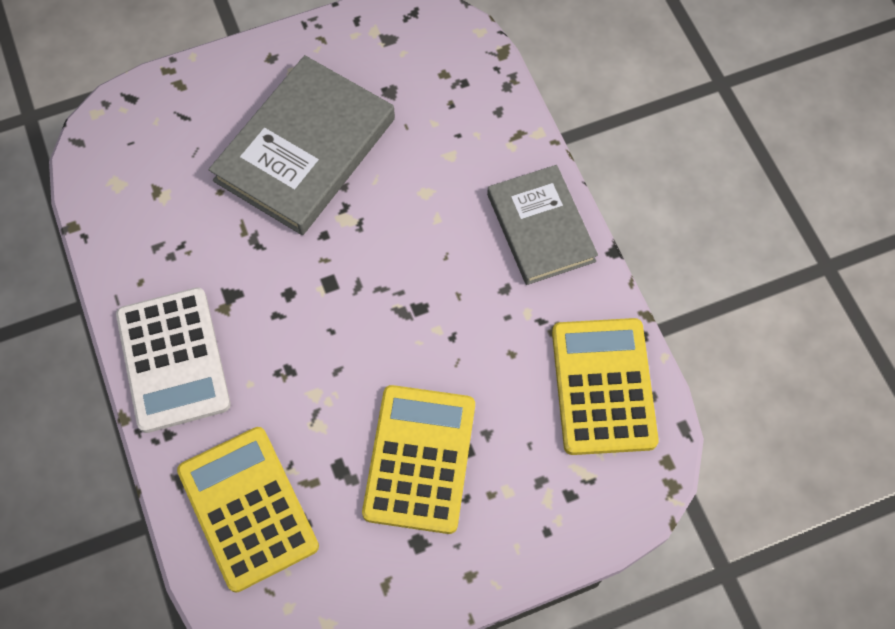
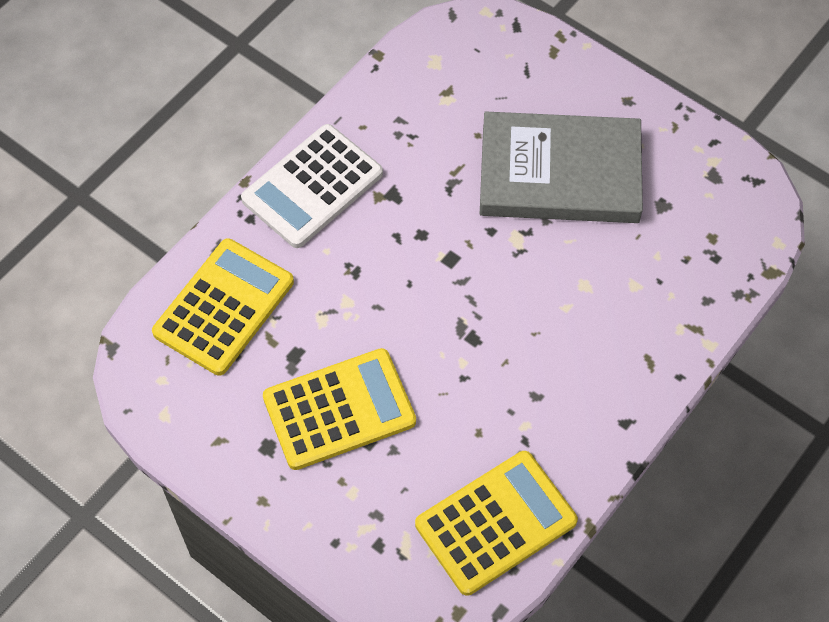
camera: 60 degrees right, 5 degrees down
grey book [487,165,598,285] -> none

